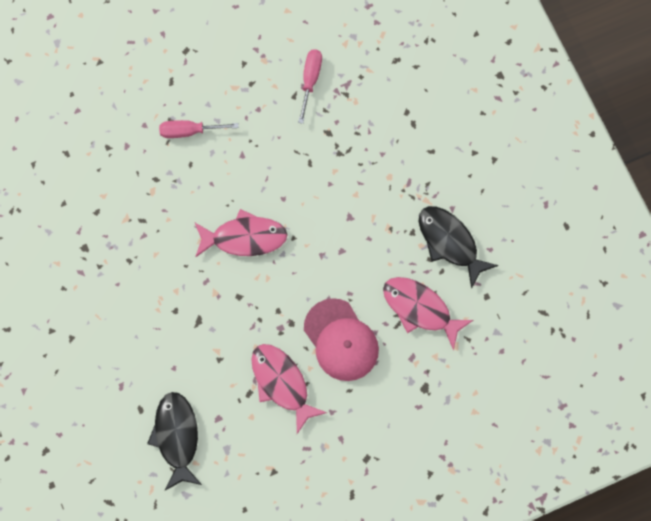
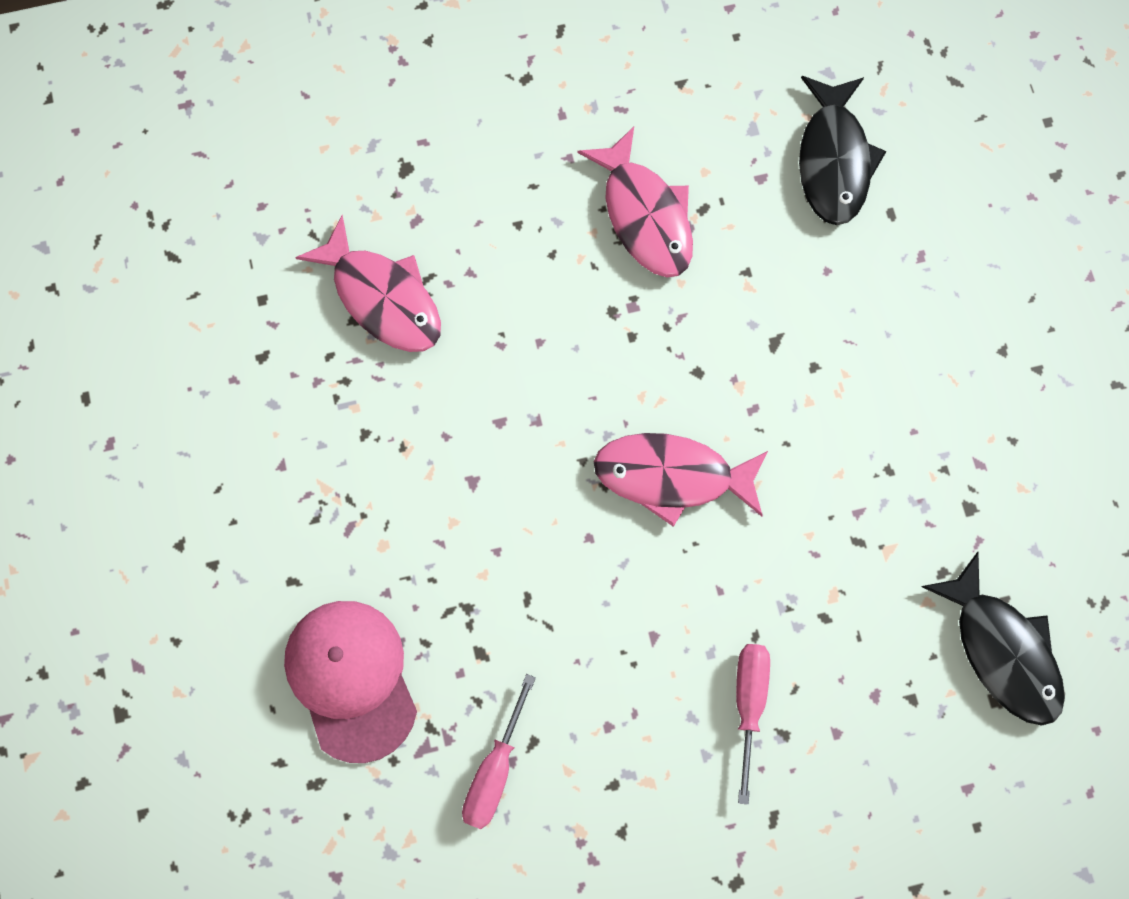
camera: 170 degrees left, 0 degrees up
pink screwdriver [159,120,239,138] -> pink screwdriver turned 90 degrees counterclockwise [736,644,770,805]
pink cap [304,298,379,381] -> pink cap moved to [284,601,417,763]
black fish [418,206,498,289] -> black fish moved to [921,552,1065,726]

